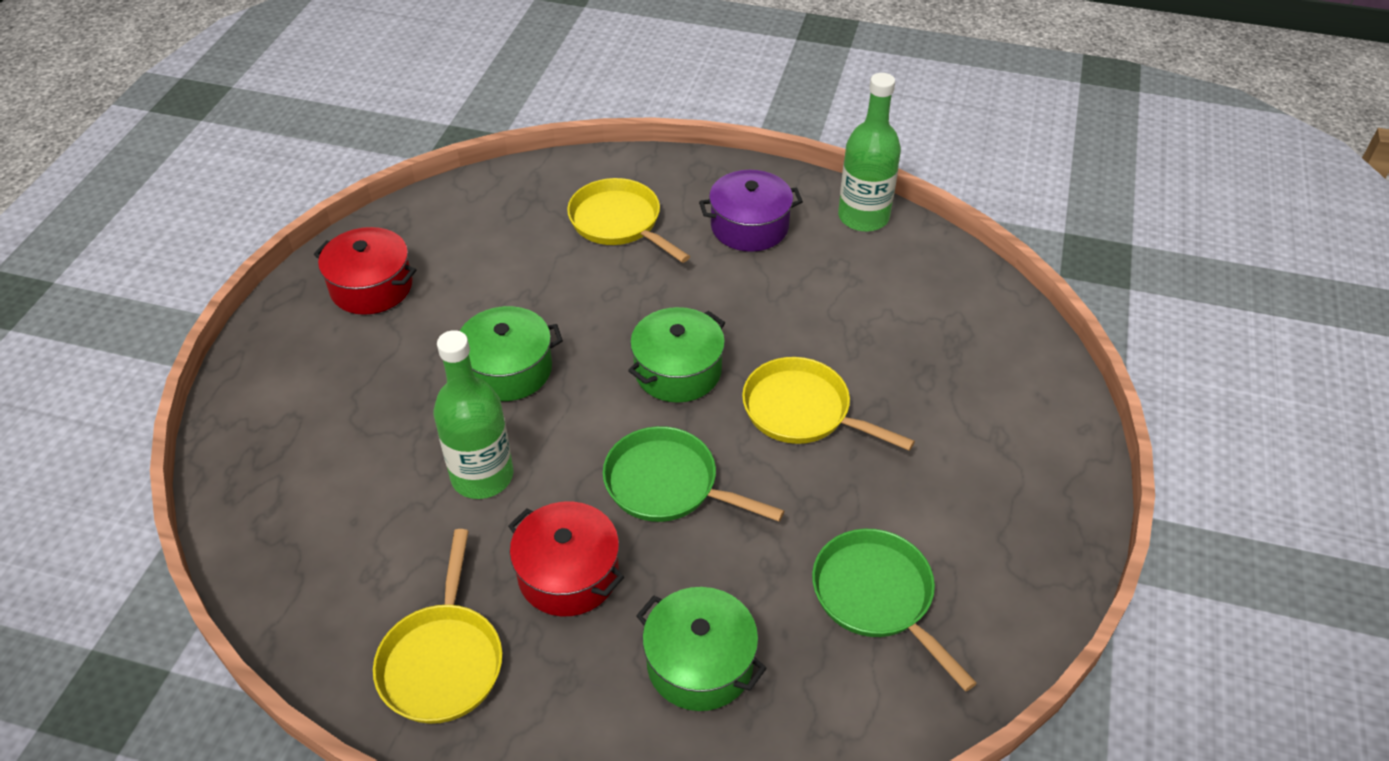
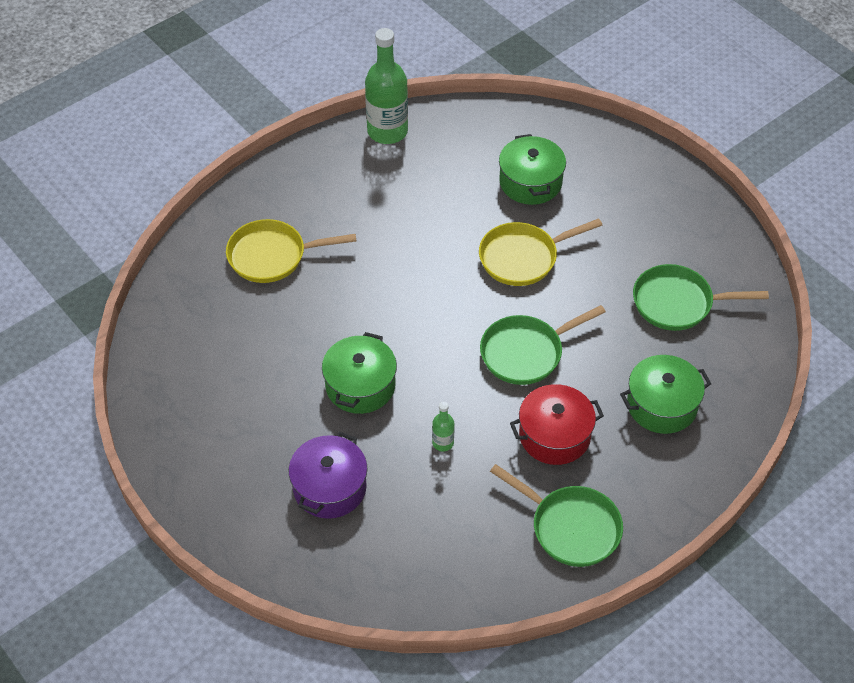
camera: 55 degrees left, 5 degrees up
red pot [314,227,416,315] -> none
yellow pan [373,529,502,724] -> green pan [490,464,623,567]
green bottle [434,330,514,499] -> green bottle [432,402,454,451], size x0.45
green pot [628,307,725,403] -> green pot moved to [499,134,566,205]
purple pot [699,170,803,252] -> purple pot moved to [289,432,367,519]

